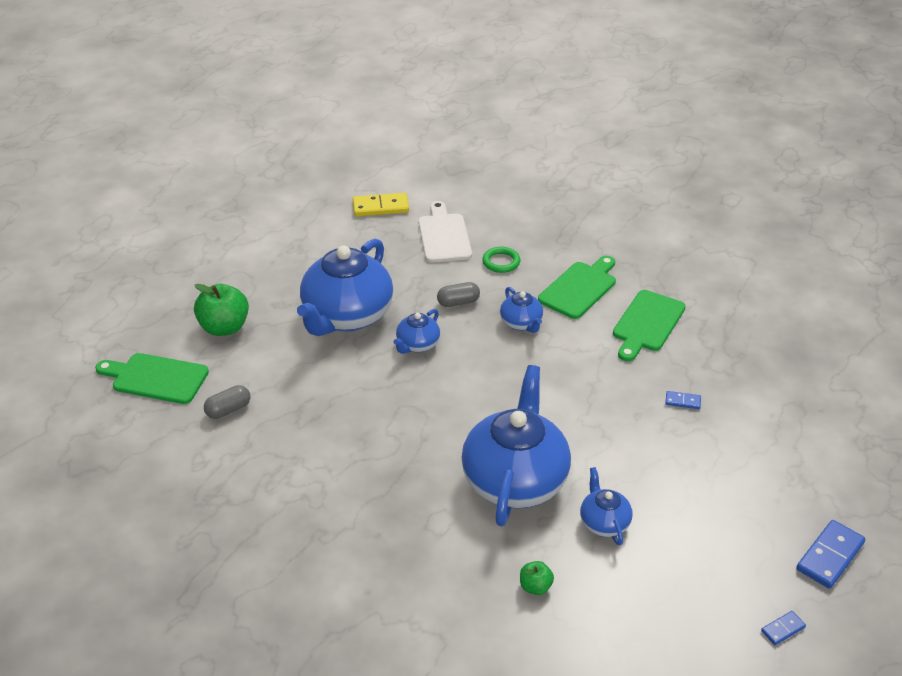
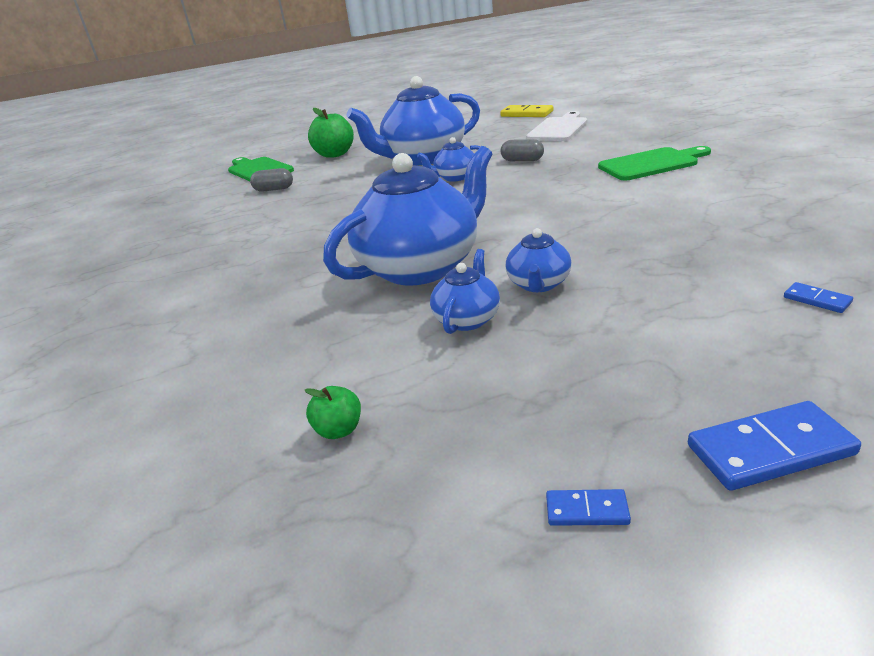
camera: 40 degrees right, 10 degrees down
green ring [482,247,520,273] -> none
blue teapot [500,287,543,333] -> blue teapot moved to [506,228,572,292]
green apple [520,561,554,595] -> green apple moved to [305,386,361,439]
green cutting board [613,290,686,361] -> none
blue domino [665,391,701,409] -> blue domino moved to [784,282,853,313]

